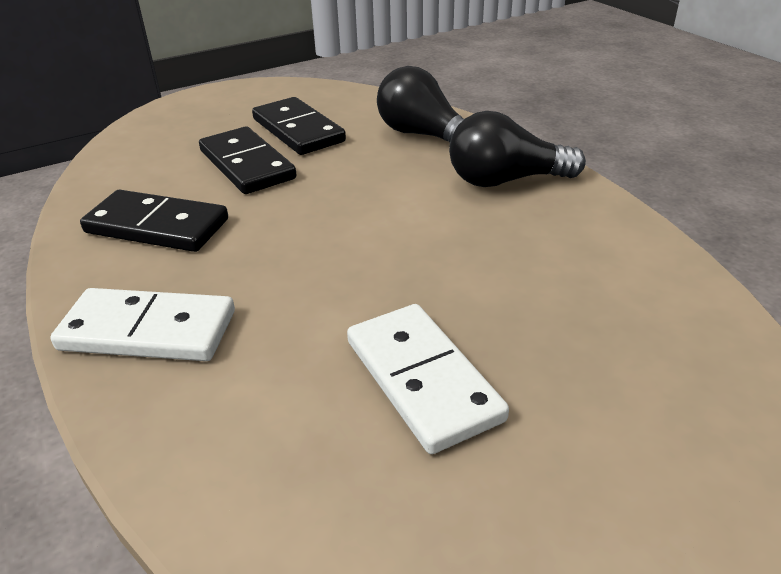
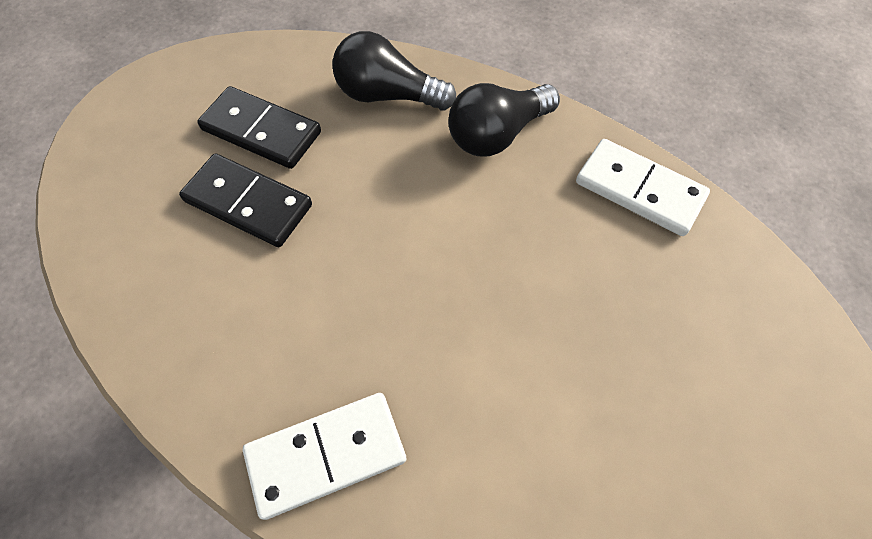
camera: 30 degrees left, 25 degrees up
black domino [80,190,228,252] -> none
white domino [347,304,509,454] -> white domino moved to [576,139,710,236]

